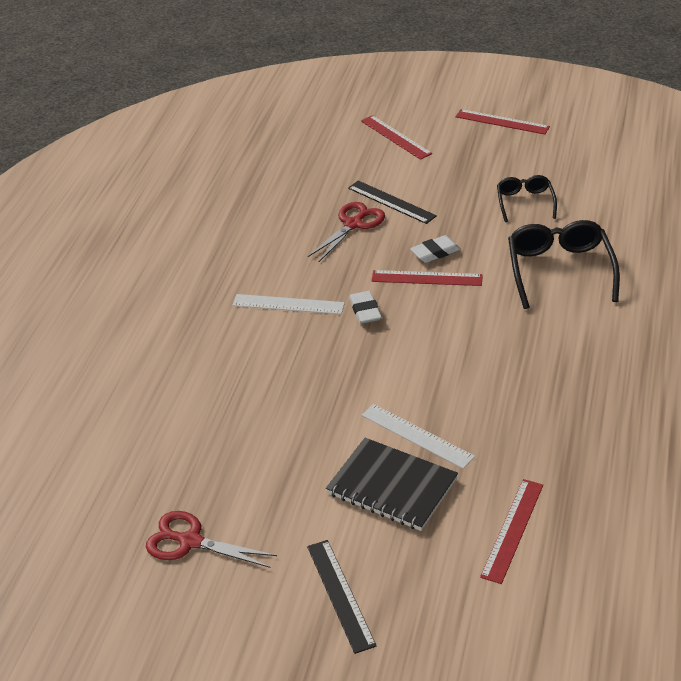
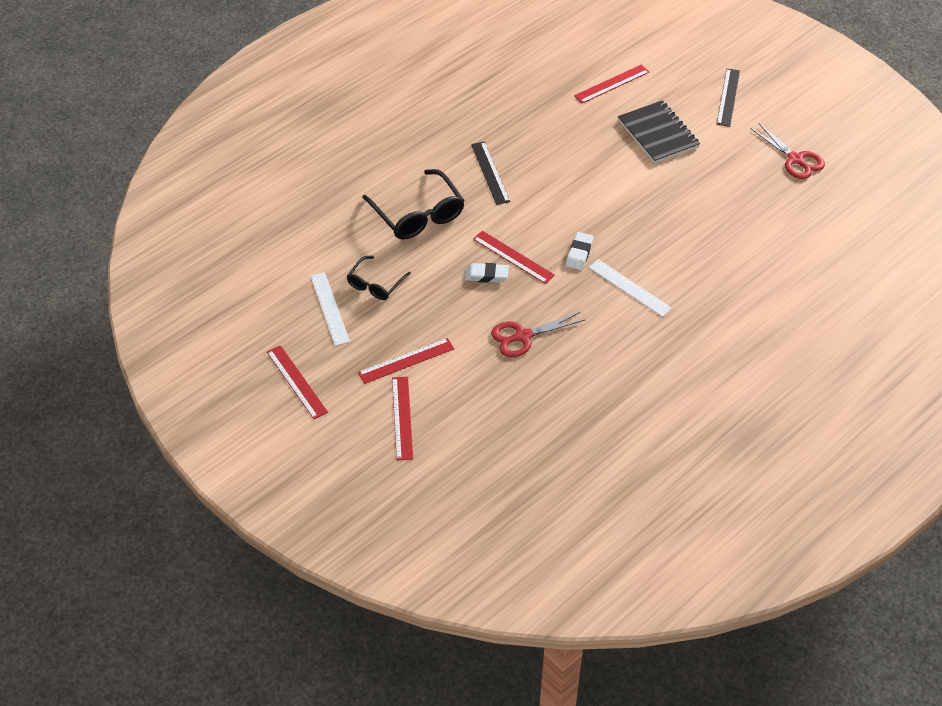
camera: 150 degrees left, 10 degrees up
black ruler [348,181,437,224] -> black ruler moved to [471,141,510,205]
white ruler [362,404,475,469] -> white ruler moved to [310,272,350,346]
black glasses [508,220,620,309] -> black glasses turned 60 degrees counterclockwise [362,169,465,239]
none -> red ruler [358,338,454,384]

